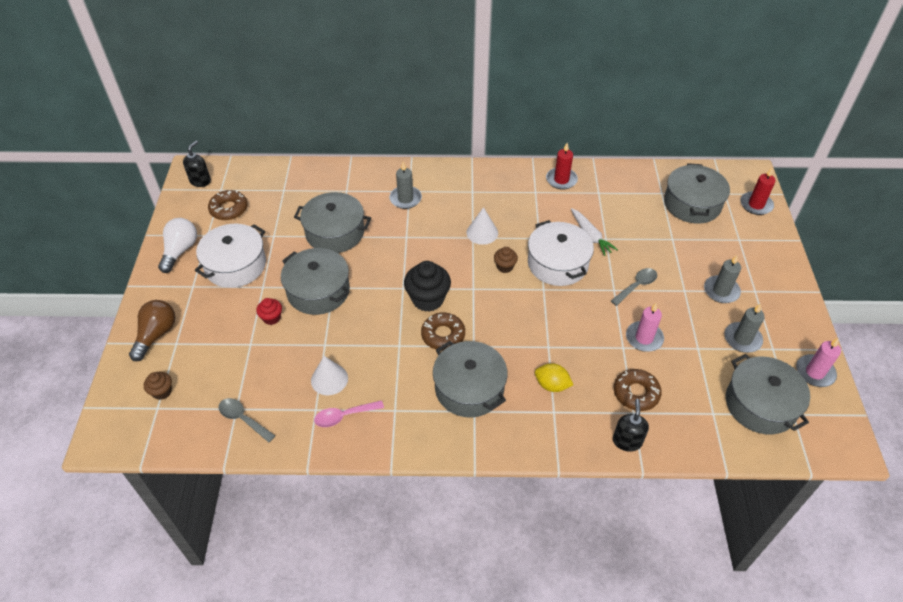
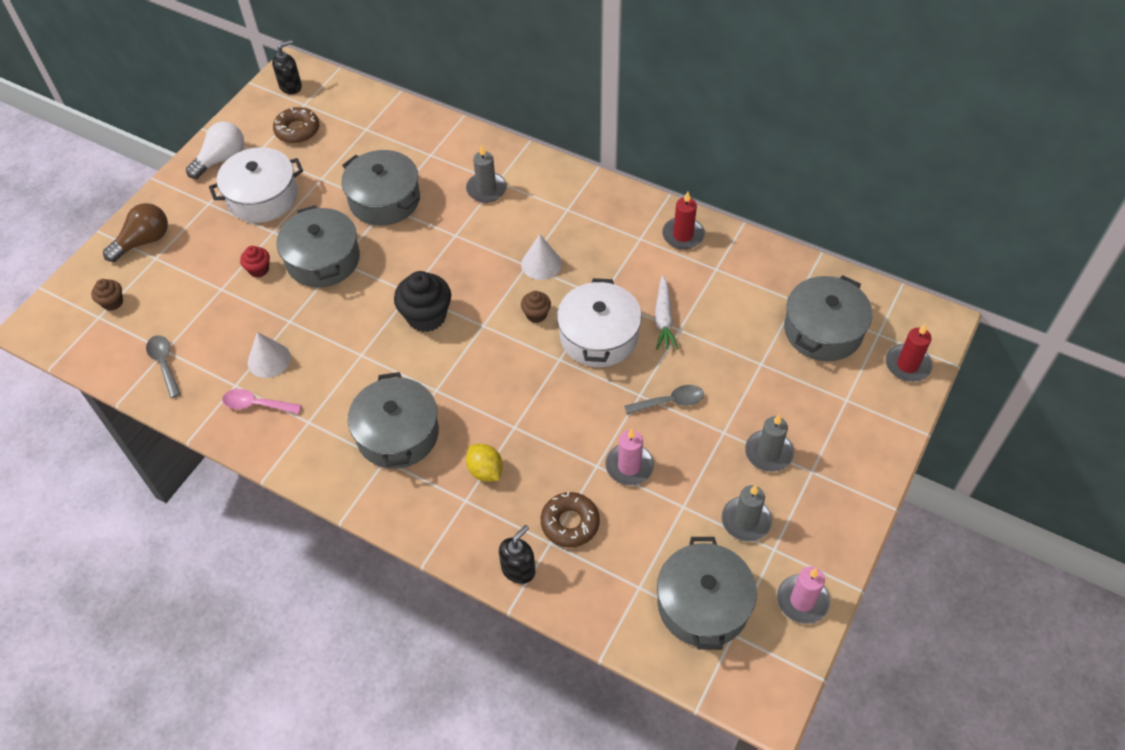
camera: 30 degrees right, 5 degrees up
brown donut [421,313,465,350] -> none

